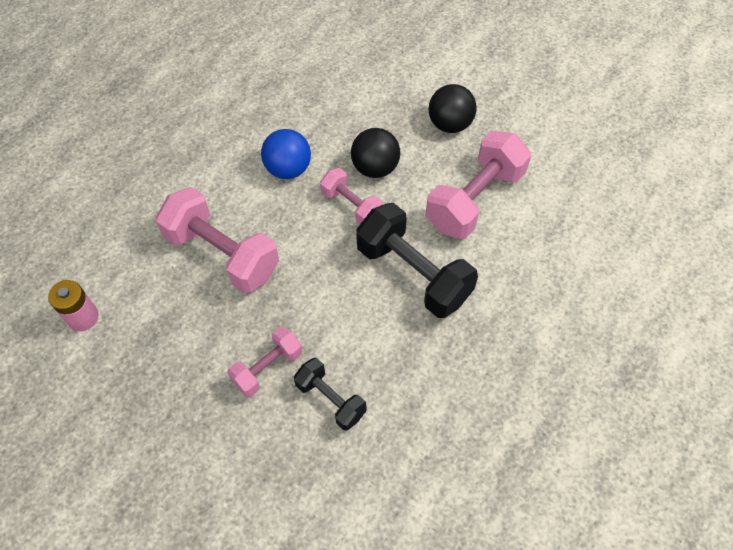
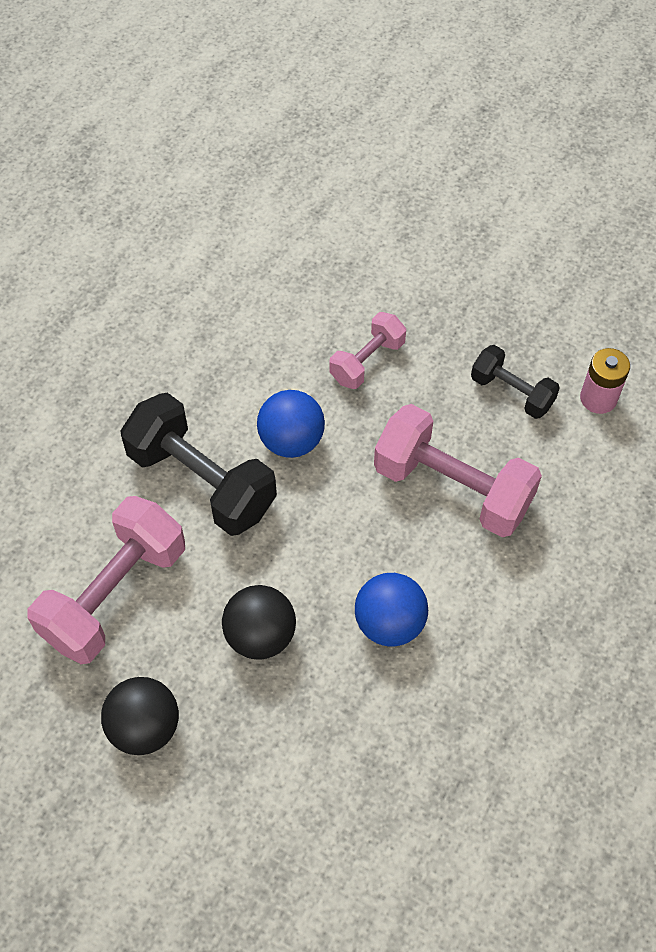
camera: 175 degrees right, 0 degrees up
black dumbbell [294,358,366,430] -> black dumbbell moved to [471,345,560,419]
pink dumbbell [320,168,383,224] -> none
none -> blue ball [257,390,325,458]

